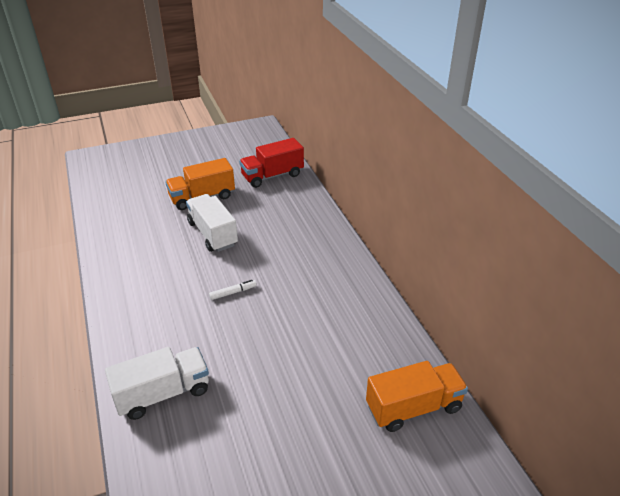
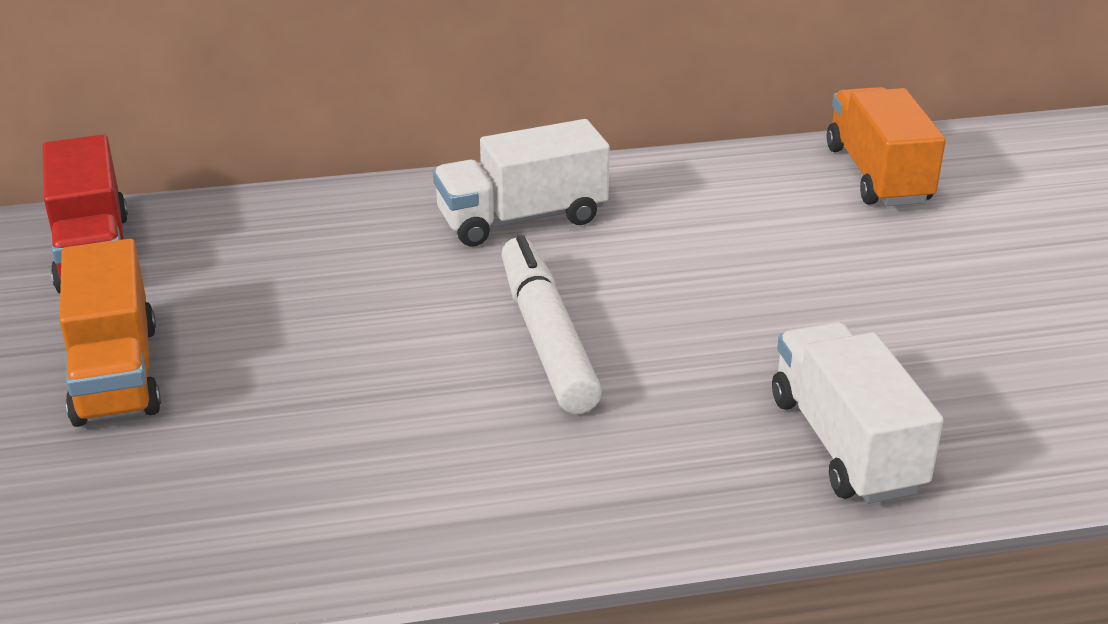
camera: 80 degrees left, 5 degrees down
white truck [186,194,238,252] -> white truck moved to [433,119,610,246]
white marker [209,280,257,300] -> white marker [501,235,602,414], size x2.25

